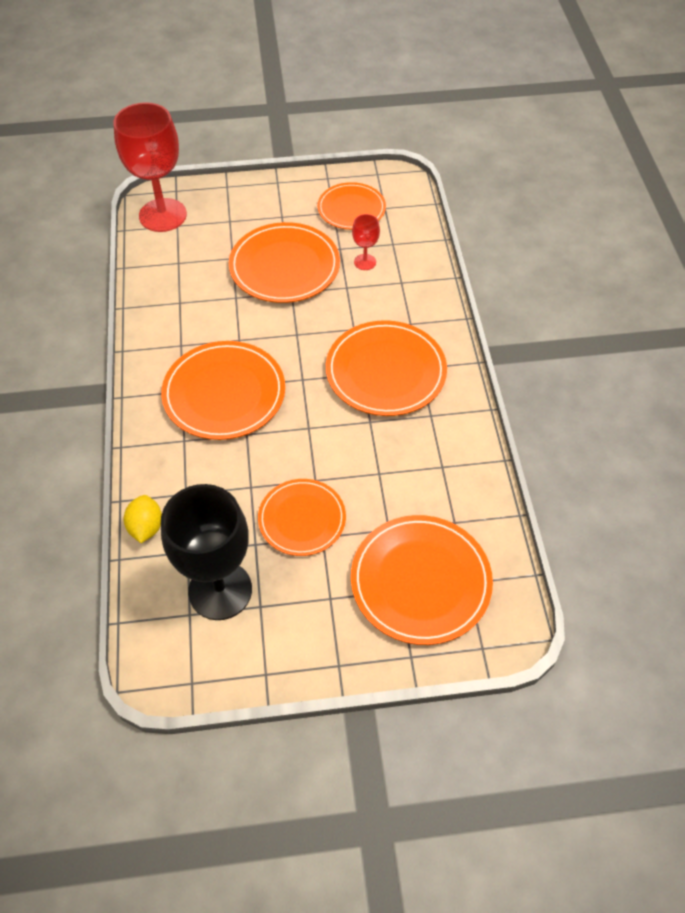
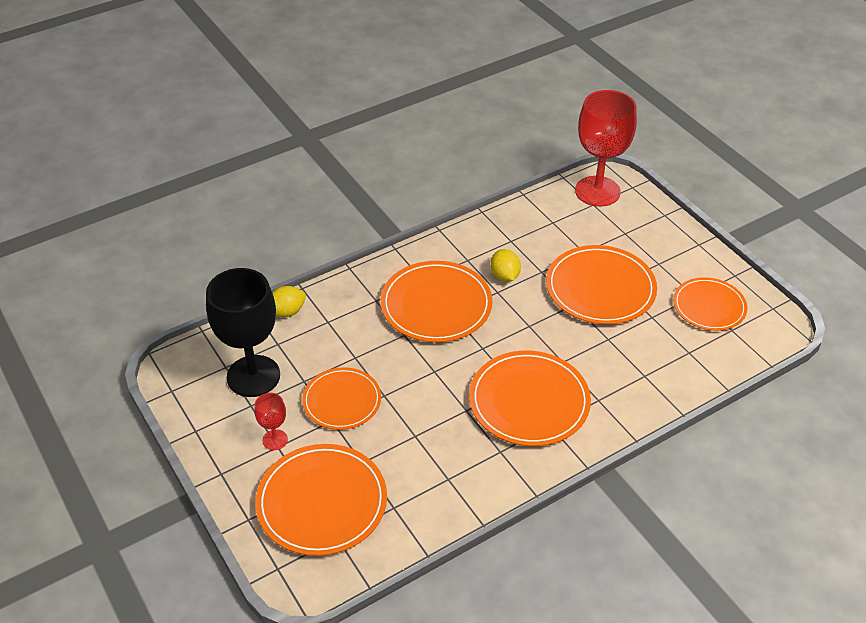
camera: 65 degrees right, 10 degrees down
red goblet [352,214,380,270] -> red goblet moved to [254,393,288,450]
none -> yellow lemon [490,249,521,282]

